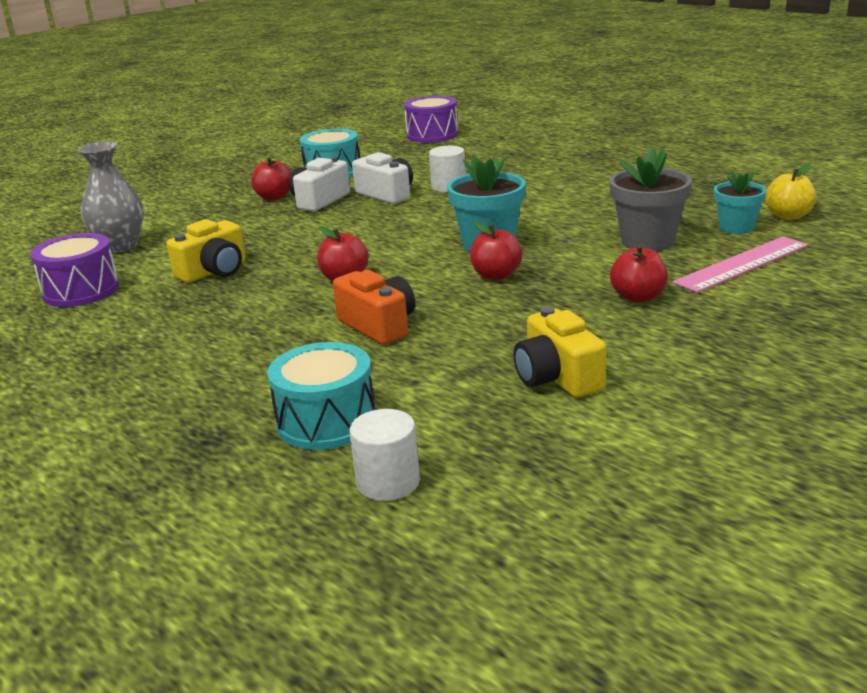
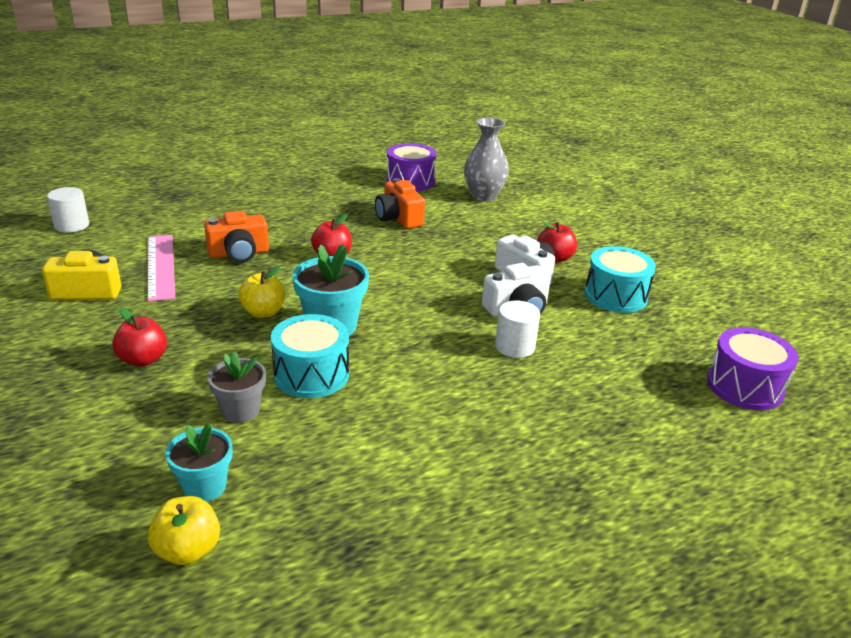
camera: 105 degrees right, 5 degrees up
yellow camera [167,219,246,283] -> orange camera [375,178,425,229]
turquoise drum [268,342,376,450] -> turquoise drum moved to [271,314,349,398]
red apple [470,221,523,280] -> yellow apple [238,266,285,318]
grey flower pot [609,147,692,251] -> grey flower pot [208,351,266,423], size x0.64
pink ruler [672,236,808,293] -> pink ruler moved to [147,235,175,302]

